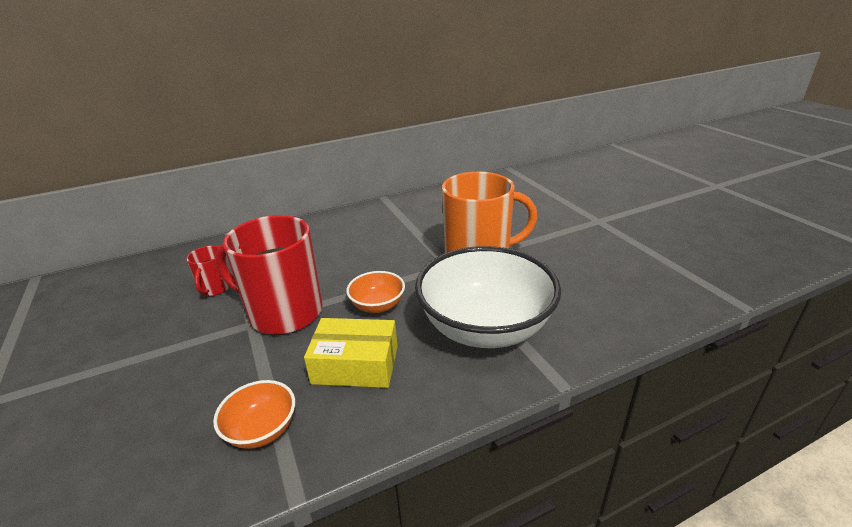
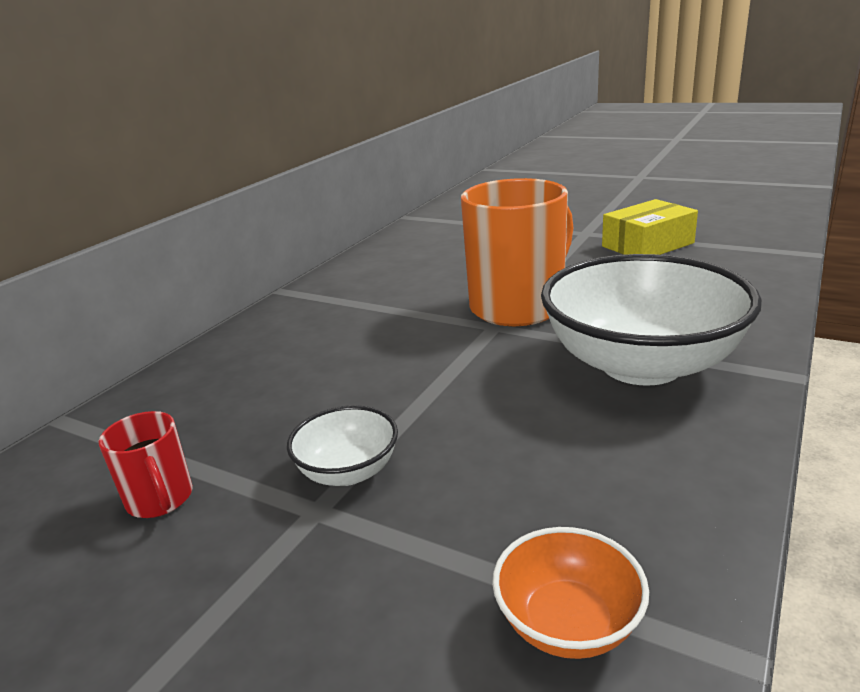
camera: 35 degrees left, 5 degrees down
red mug [215,215,323,335] -> white bowl [287,405,398,486]
yellow box [304,318,398,388] -> yellow box moved to [602,199,698,255]
orange bowl [346,271,405,313] -> none

